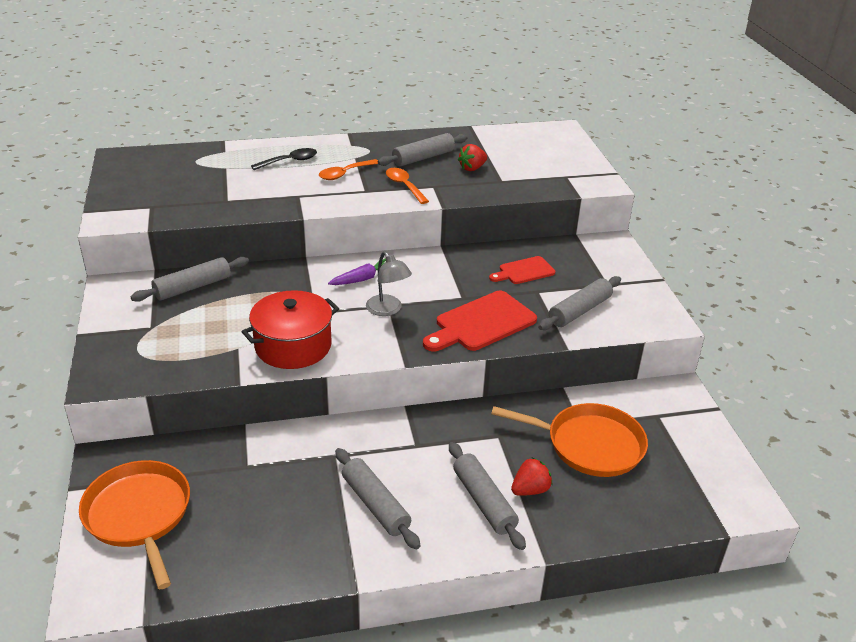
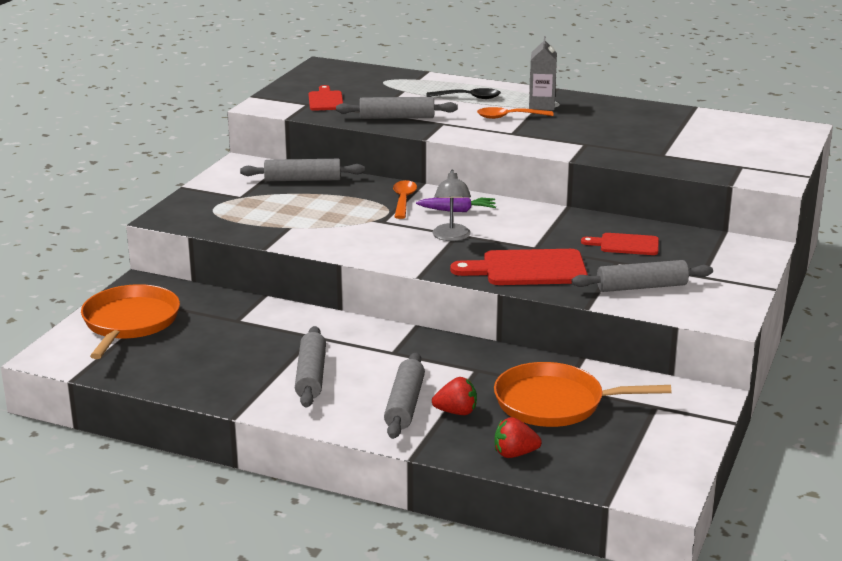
camera: 35 degrees right, 10 degrees down
red pot [241,290,339,369] -> none
grey rolling pin [378,133,467,166] -> grey rolling pin moved to [336,97,458,119]
orange spoon [386,168,429,204] -> orange spoon moved to [393,180,417,219]
red strawberry [458,144,487,171] -> red strawberry moved to [495,417,542,458]
orange pan [491,403,648,477] -> orange pan turned 135 degrees clockwise [494,362,671,427]
none -> red cutting board [309,85,343,111]
none -> grey carton [529,36,557,110]

